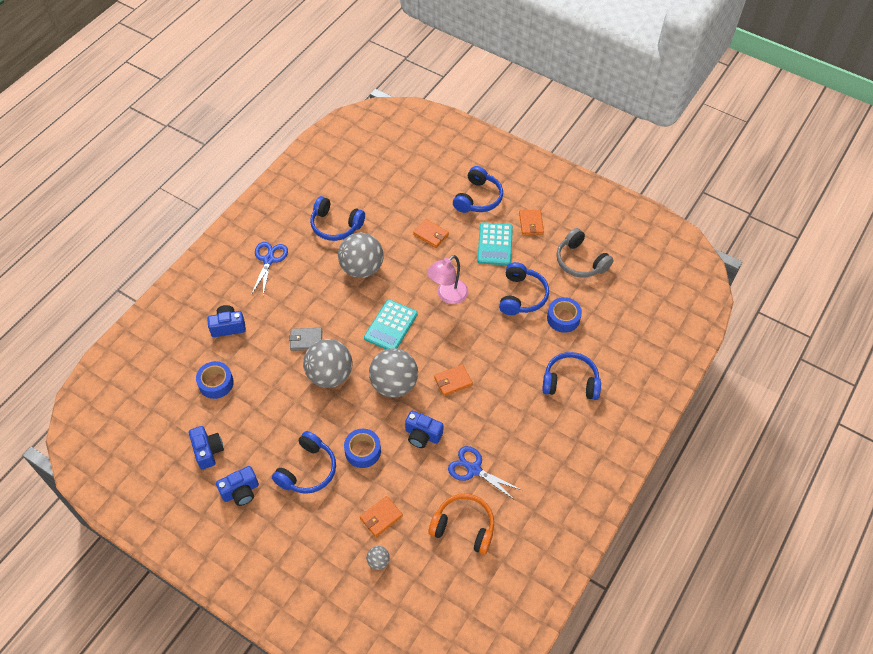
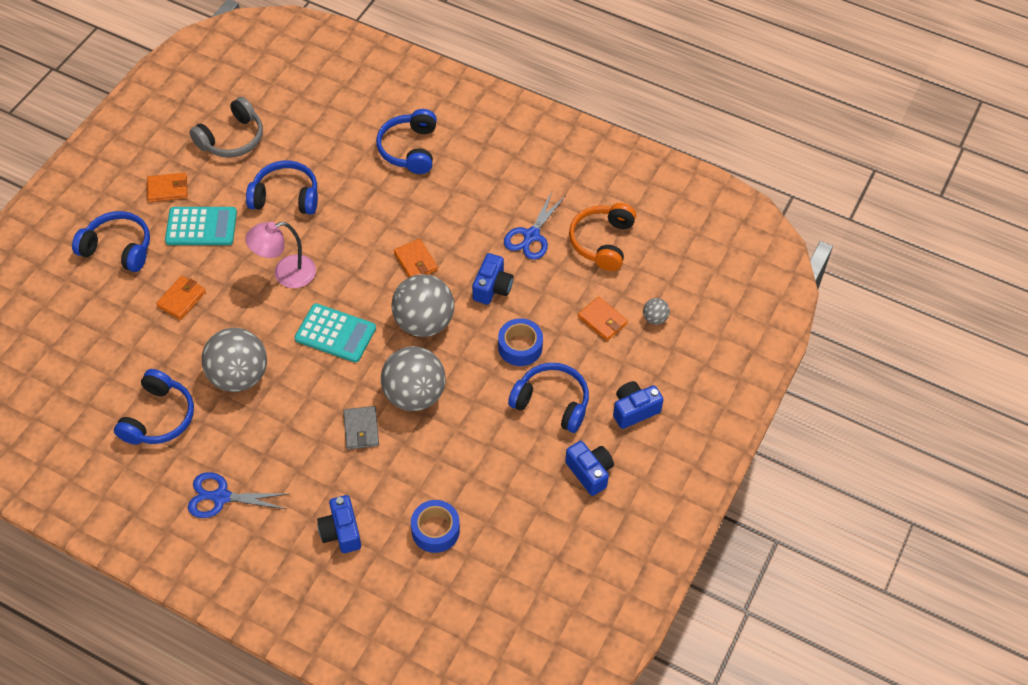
camera: 95 degrees left, 0 degrees up
blue camera [189,426,224,469] -> blue camera moved to [613,381,664,429]
pink lamp [427,255,468,304] -> pink lamp turned 120 degrees clockwise [245,222,316,288]
blue tape [547,297,582,333] -> none

